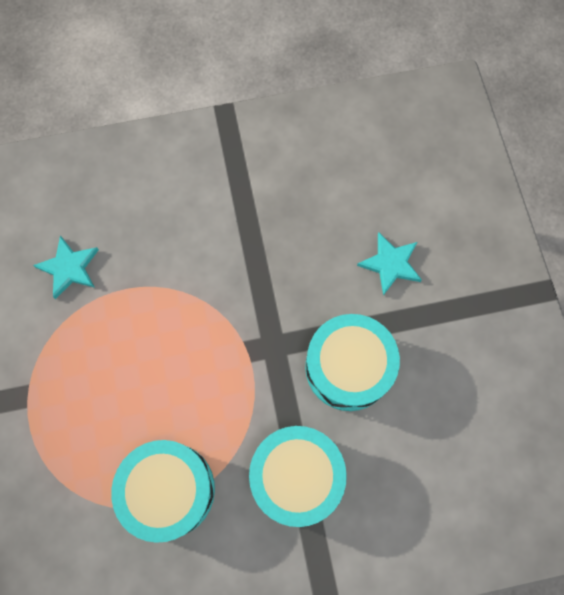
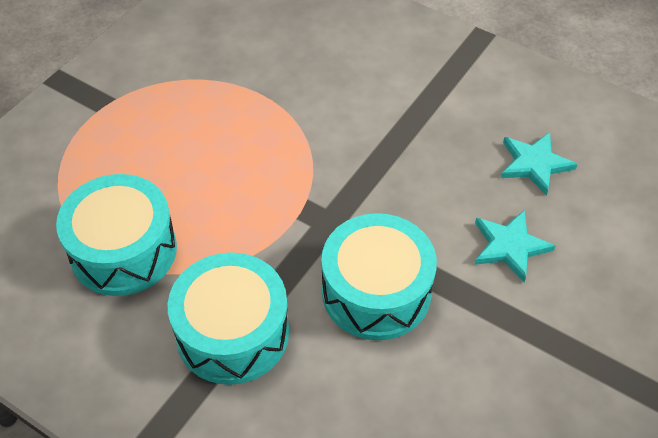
camera: 45 degrees right, 20 degrees down
turquoise star [33,236,99,299] -> turquoise star moved to [501,132,578,196]

